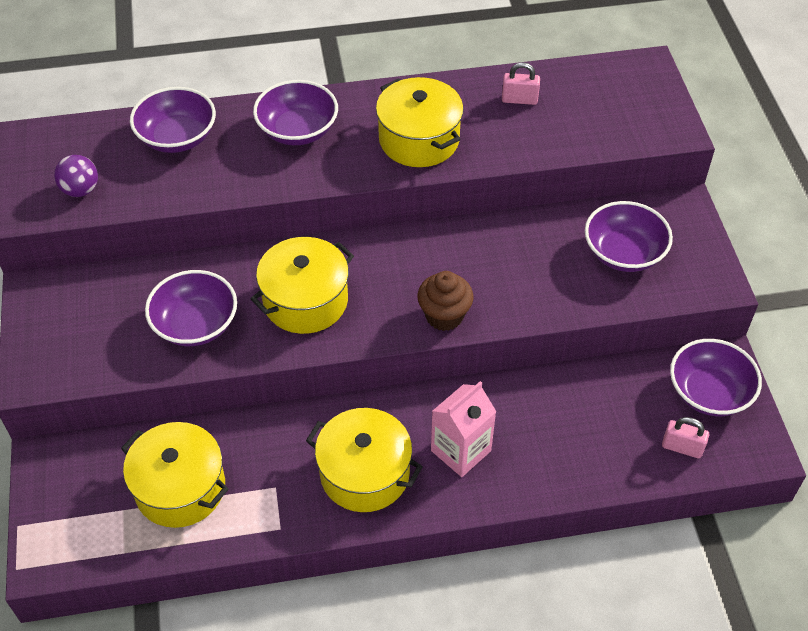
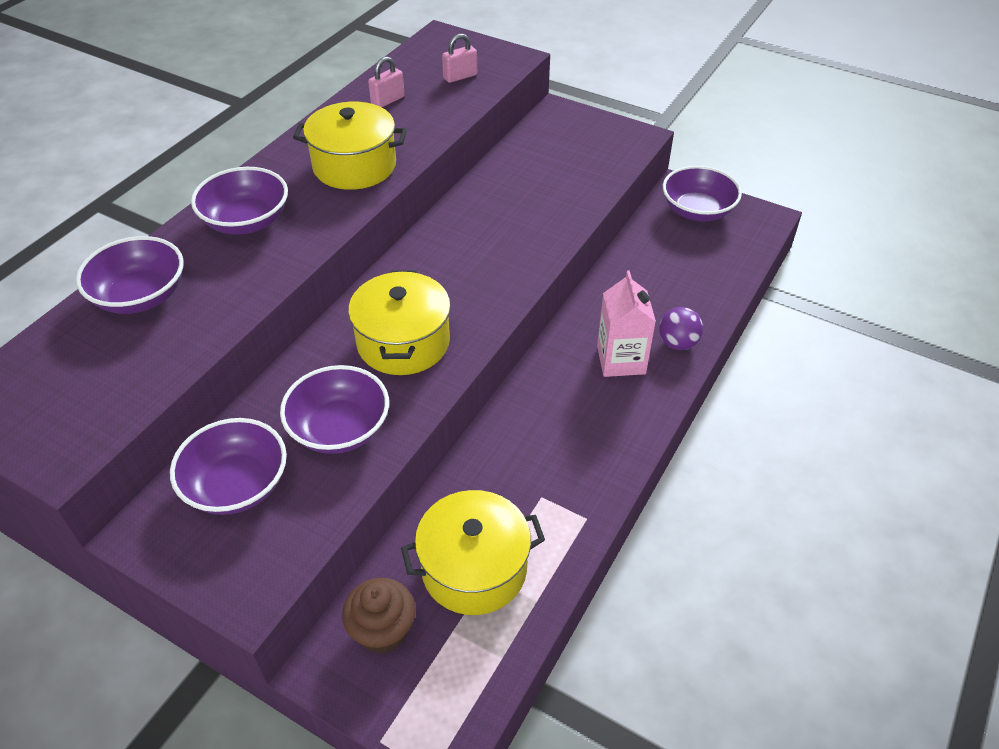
camera: 50 degrees left, 5 degrees down
purple ball [54,155,98,197] -> purple ball moved to [659,307,703,350]
yellow pot [306,408,423,512] -> none
brown cupcake [418,271,473,331] -> brown cupcake moved to [342,578,416,654]
purple bowl [585,201,673,272] -> purple bowl moved to [170,418,287,515]
pink padlock [662,417,709,458] -> pink padlock moved to [442,33,477,83]

